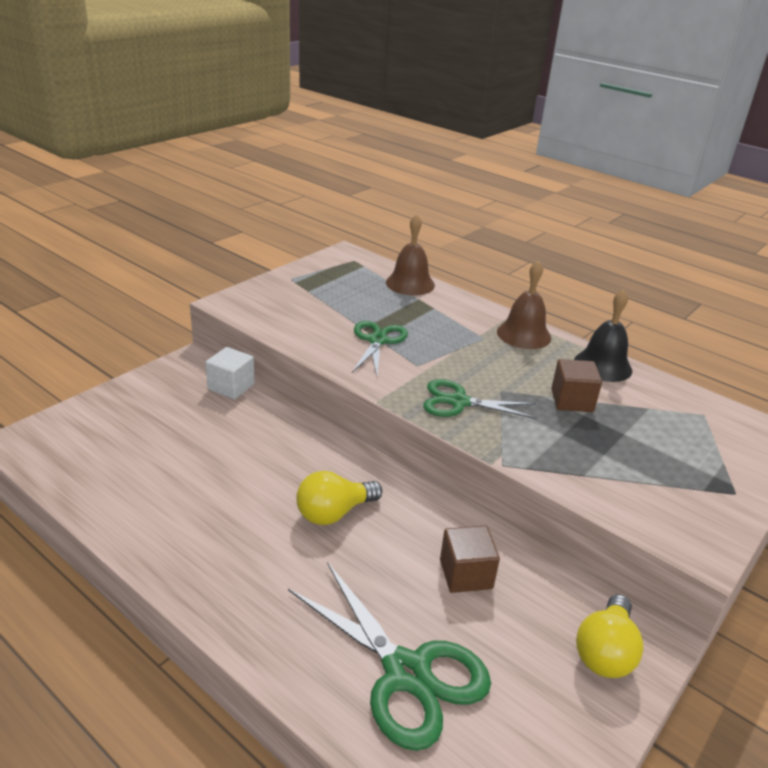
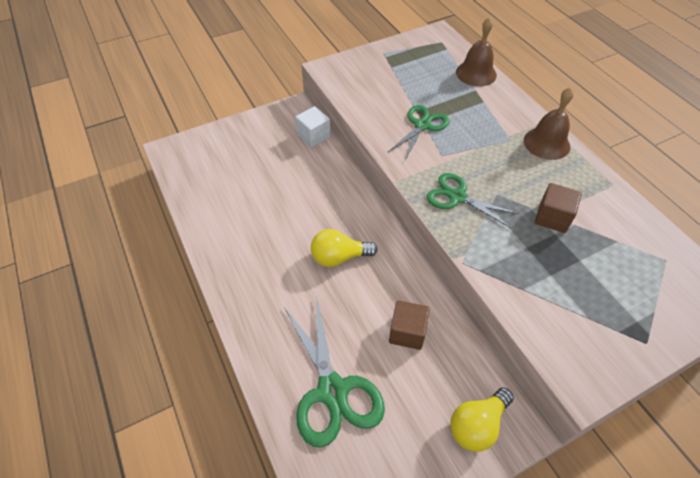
camera: 25 degrees right, 20 degrees up
black bell [574,289,632,382] -> none

